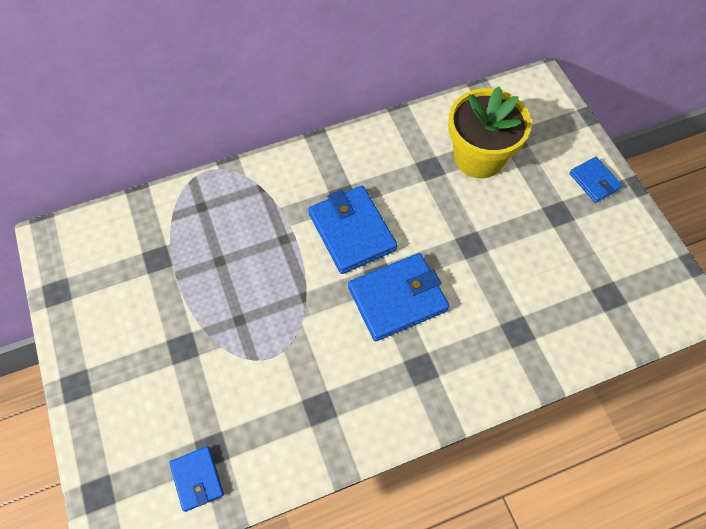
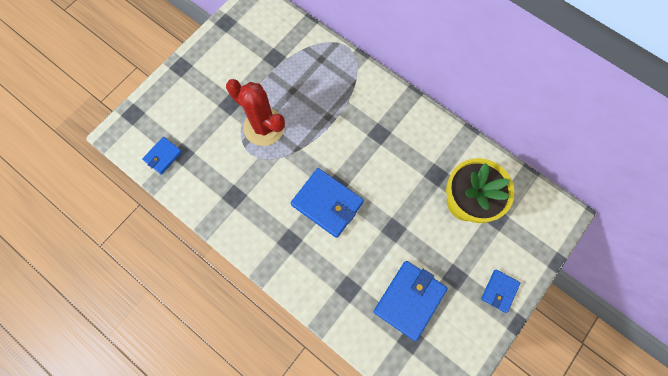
camera: 60 degrees right, 10 degrees up
blue wallet [308,186,397,274] -> blue wallet moved to [373,261,448,341]
none -> red cactus [226,79,285,146]

